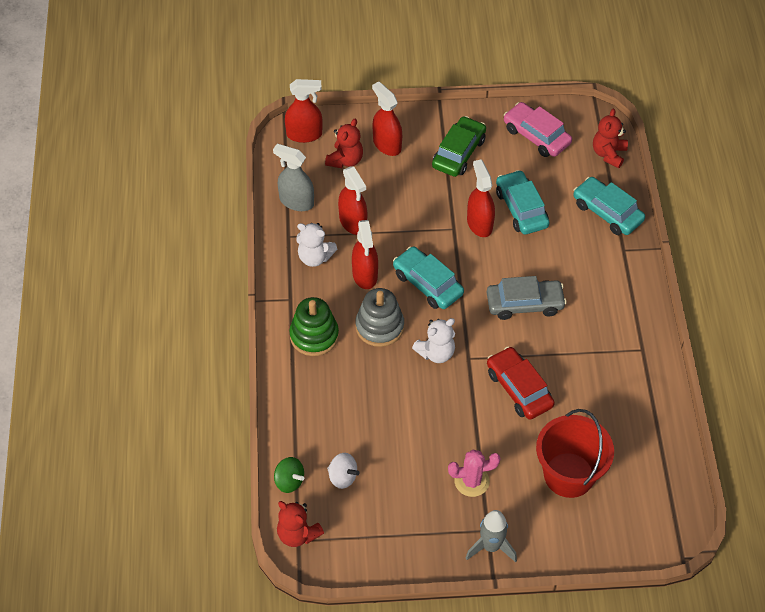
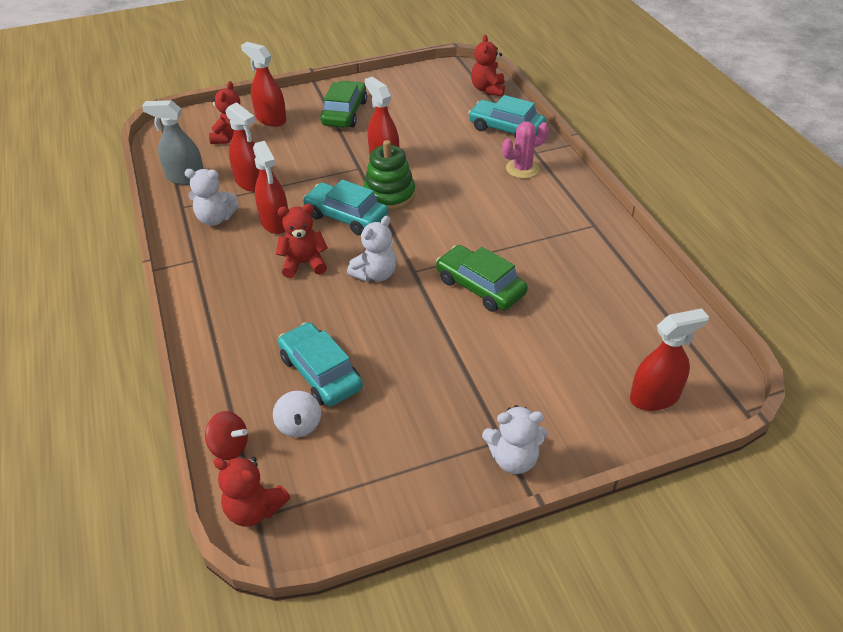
camera: 15 degrees left, 10 degrees down
green spinning top [274,457,304,493] -> red spinning top [205,411,248,460]
red spray bottle [285,79,323,143] -> red spray bottle moved to [630,308,709,411]
green stacking toy [289,297,339,356] -> green stacking toy moved to [364,140,415,211]
white spinning top [327,453,360,489] -> white spinning top turned 60 degrees clockwise [273,391,321,437]
grey stacking toy [355,288,404,347] -> red teddy bear [276,204,328,278]
pink cactus [448,450,500,497] -> pink cactus moved to [502,122,549,179]
grey rocket [465,510,517,562] -> white teddy bear [482,405,547,474]
grey car [487,276,567,320] -> none
red car [487,346,555,420] -> green car [436,245,528,312]
turquoise car [496,170,549,234] -> turquoise car moved to [278,322,363,406]
pink car [504,102,572,157] -> none
red bucket [536,409,614,498] -> none

